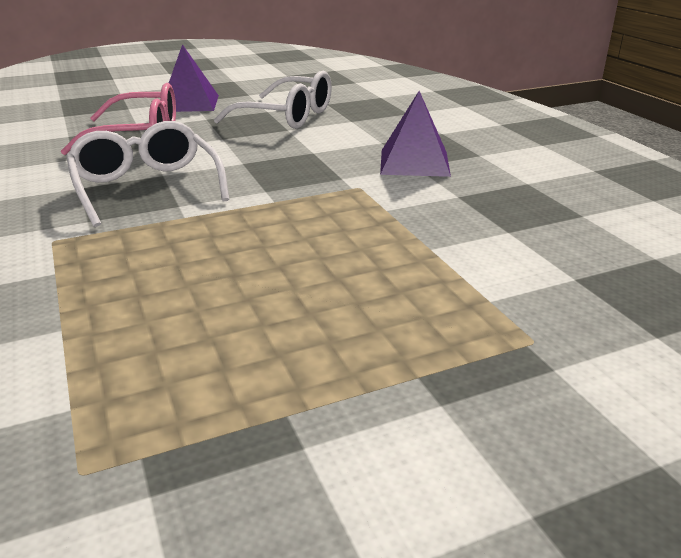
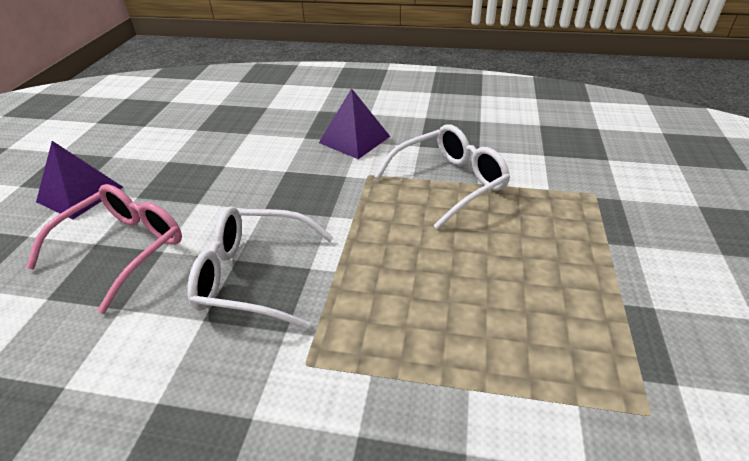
camera: 55 degrees left, 10 degrees up
white glasses [214,71,332,129] -> white glasses moved to [375,124,510,229]

